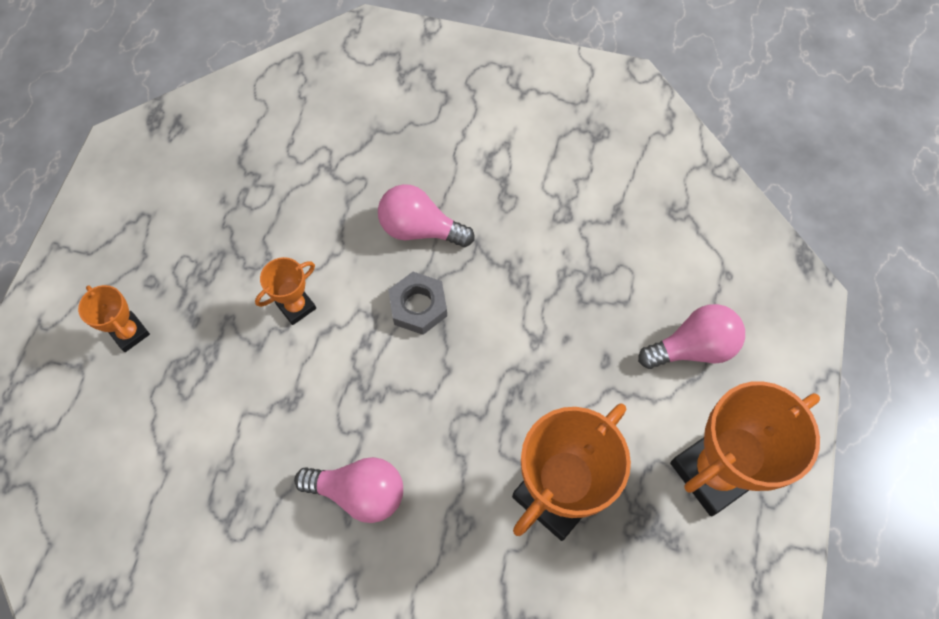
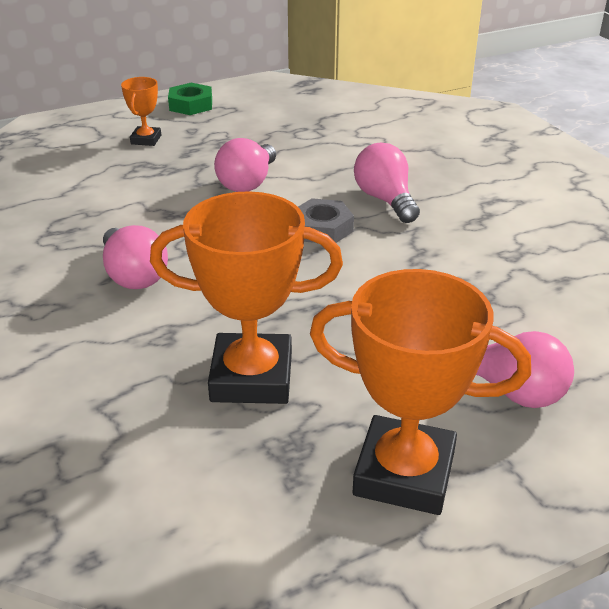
camera: 50 degrees right, 30 degrees down
orange trophy [255,257,316,325] -> pink light bulb [214,138,276,192]
none -> green nut [168,83,212,115]

